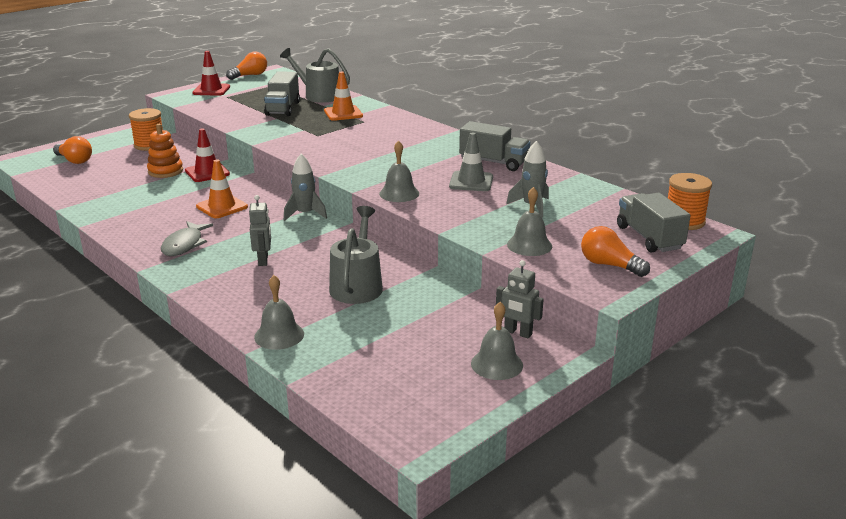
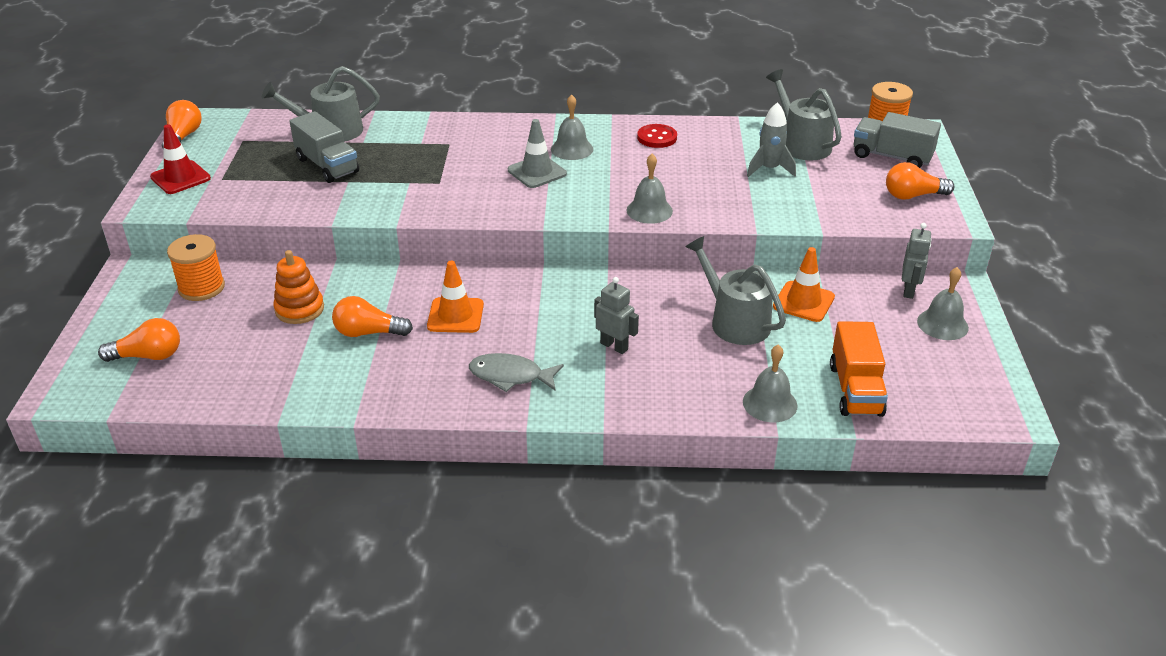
camera: 45 degrees left, 10 degrees up
grey fish [161,221,213,256] -> grey fish turned 135 degrees clockwise [469,353,564,392]
red traffic cone [185,128,230,182] -> none
grey rocket [284,154,327,221] -> none
orange traffic cone [324,72,363,121] -> orange traffic cone moved to [773,247,835,322]
grey traffic cone [449,132,493,191] -> grey traffic cone moved to [508,119,567,188]
grey truck [459,121,530,171] -> red button [637,124,677,148]
grey robot [496,260,544,338] -> grey robot turned 60 degrees counterclockwise [902,223,932,299]
grey bell [507,187,552,256] -> grey bell moved to [551,95,593,160]
none -> orange light bulb [332,296,413,337]
none -> grey watering can [766,69,842,160]
none -> orange truck [830,321,888,417]

